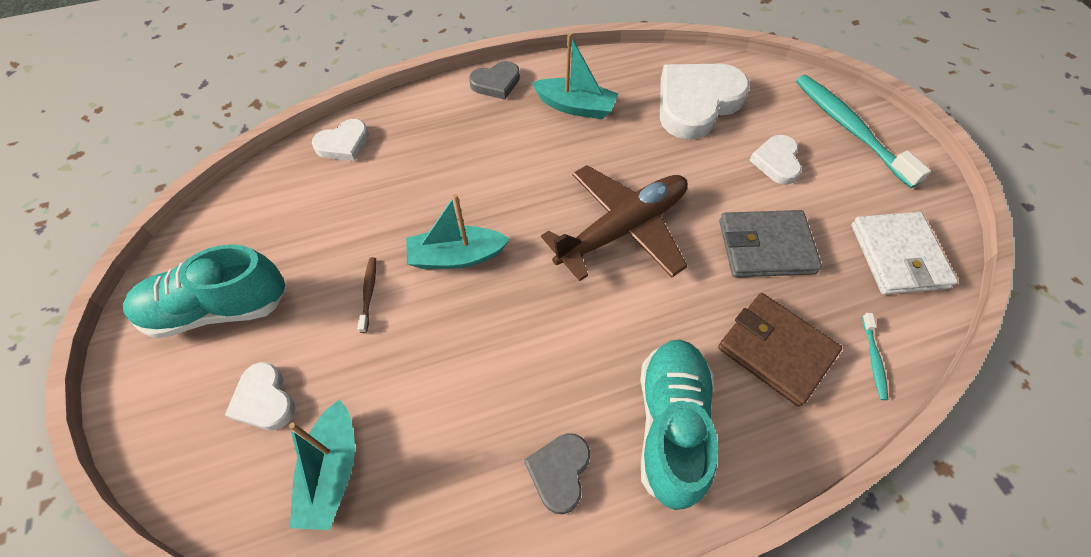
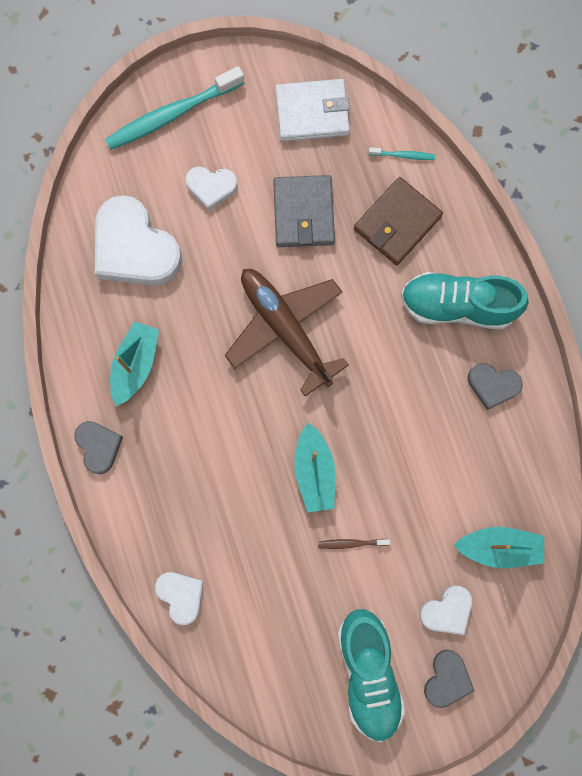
camera: 90 degrees left, 20 degrees up
none -> grey heart [424,650,475,708]

